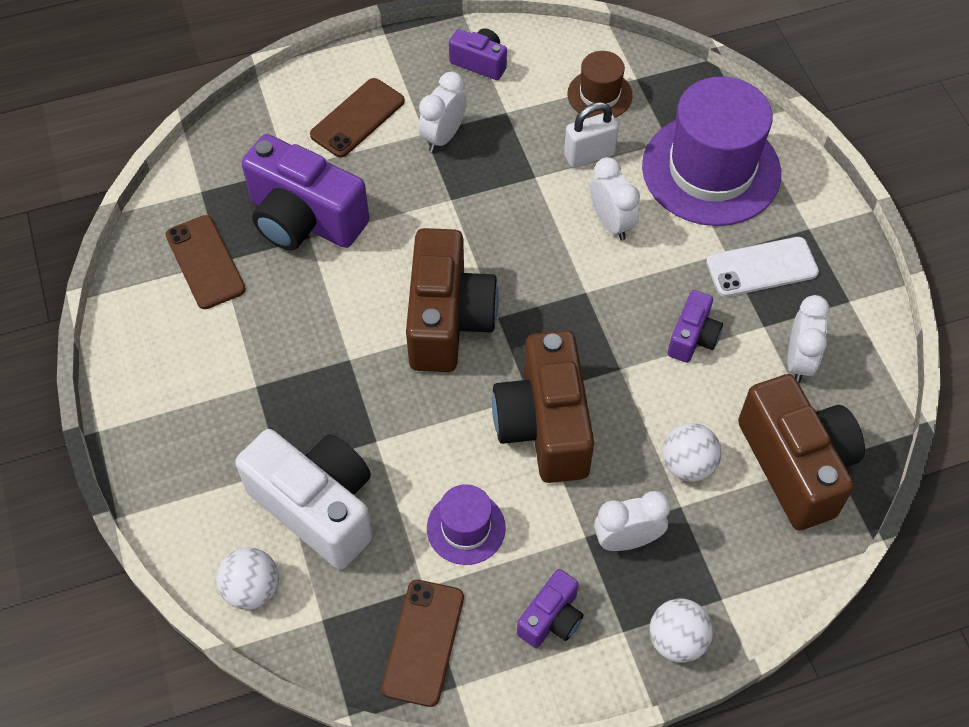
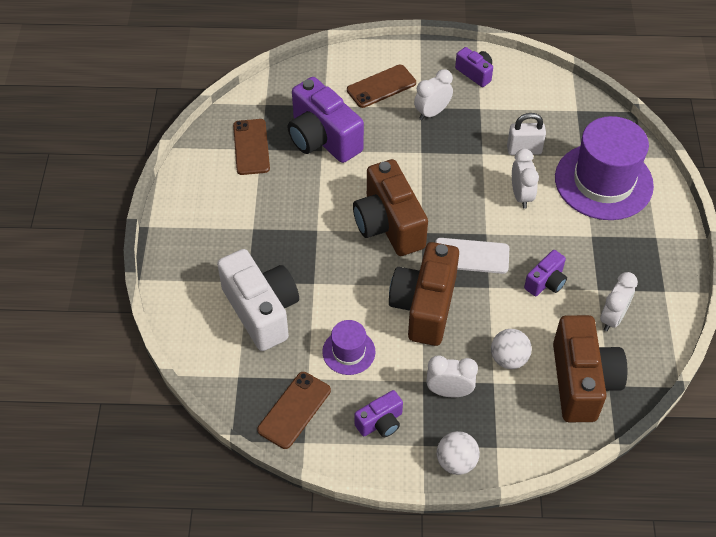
camera: 20 degrees right, 5 degrees down
white ball [216,547,279,610] -> none
brown camera [406,228,499,372] -> brown camera turned 135 degrees clockwise [353,159,428,256]
brown hat [567,51,633,118] -> none
white phone [706,237,819,297] -> white phone moved to [435,238,509,274]

